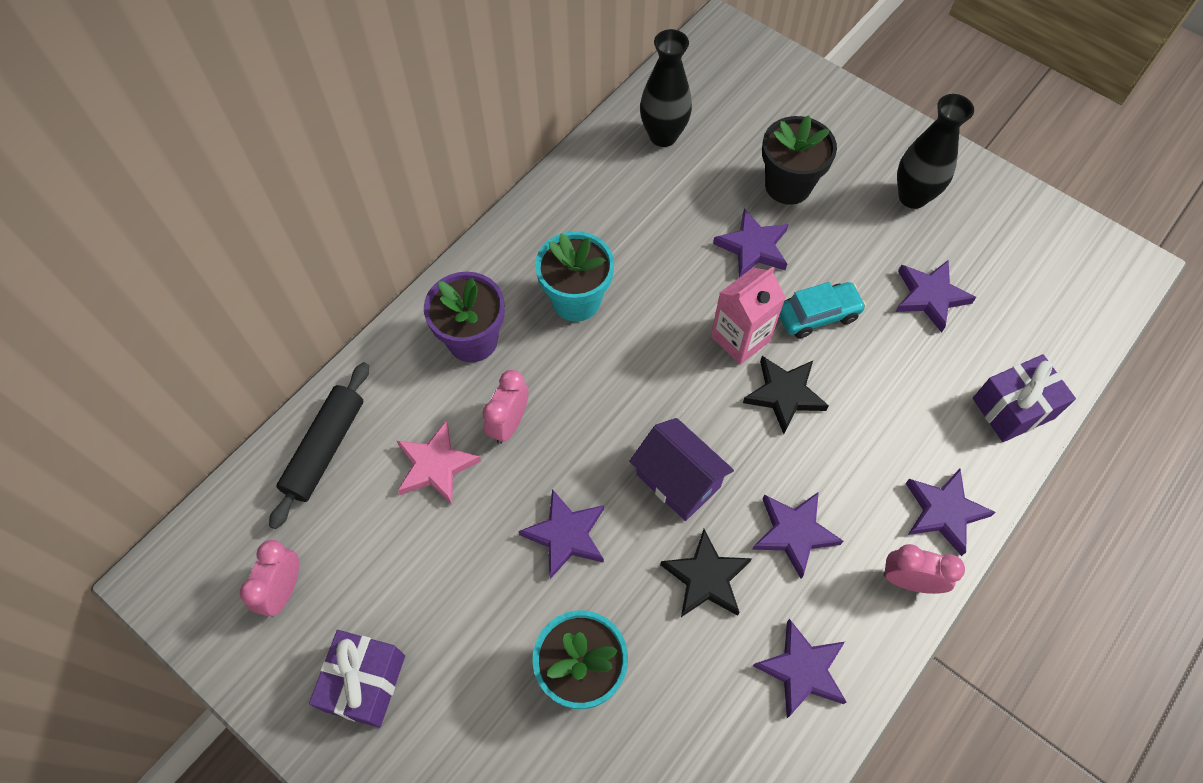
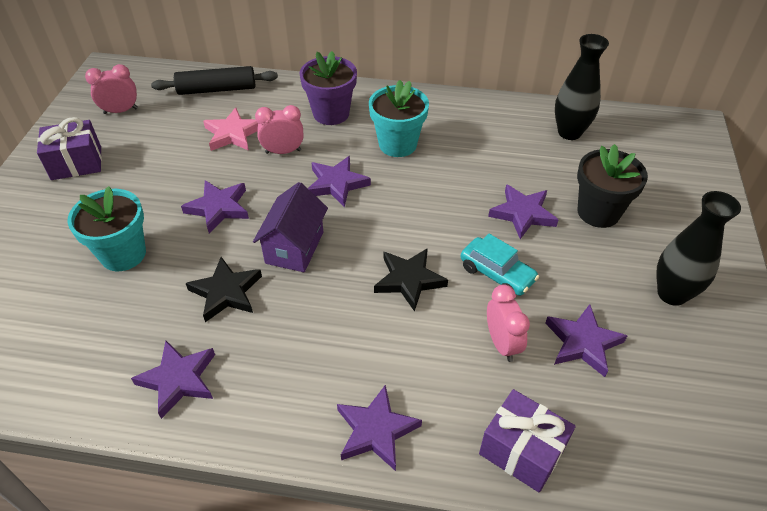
camera: 60 degrees right, 15 degrees down
pink carton [711,267,786,365] -> none
purple star [752,492,843,579] -> purple star moved to [308,156,371,207]
pink clock [884,544,965,594] -> pink clock moved to [487,284,530,362]

